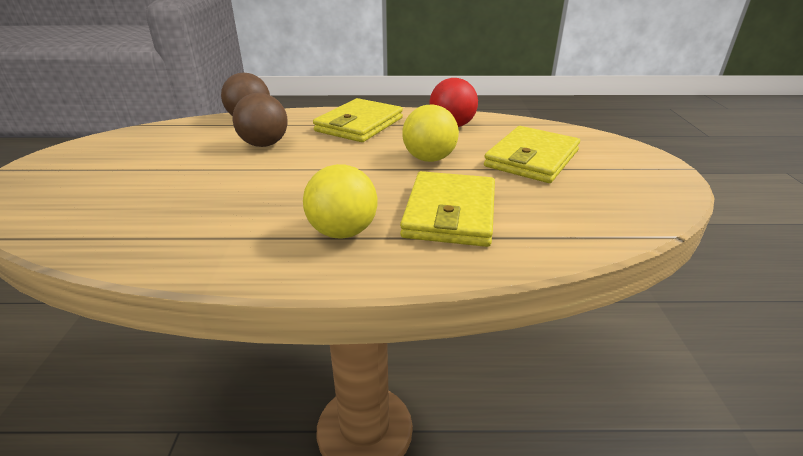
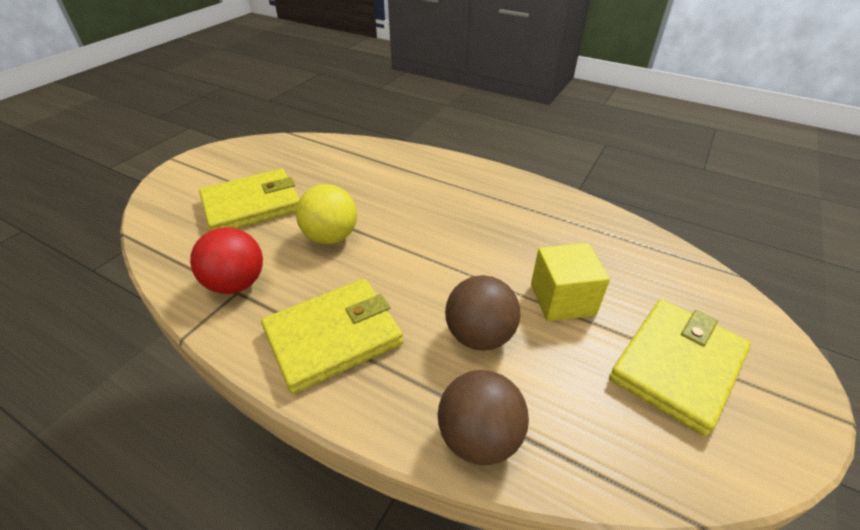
camera: 150 degrees left, 10 degrees up
yellow ball [303,164,377,239] -> none
yellow wallet [400,171,495,247] -> yellow wallet moved to [609,299,751,436]
none -> yellow cube [531,243,610,321]

